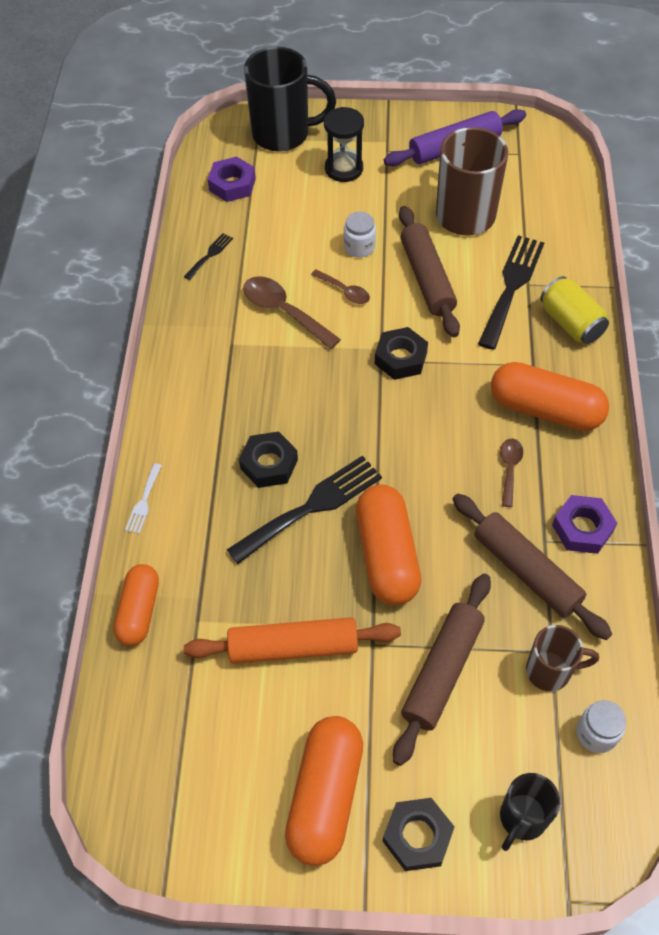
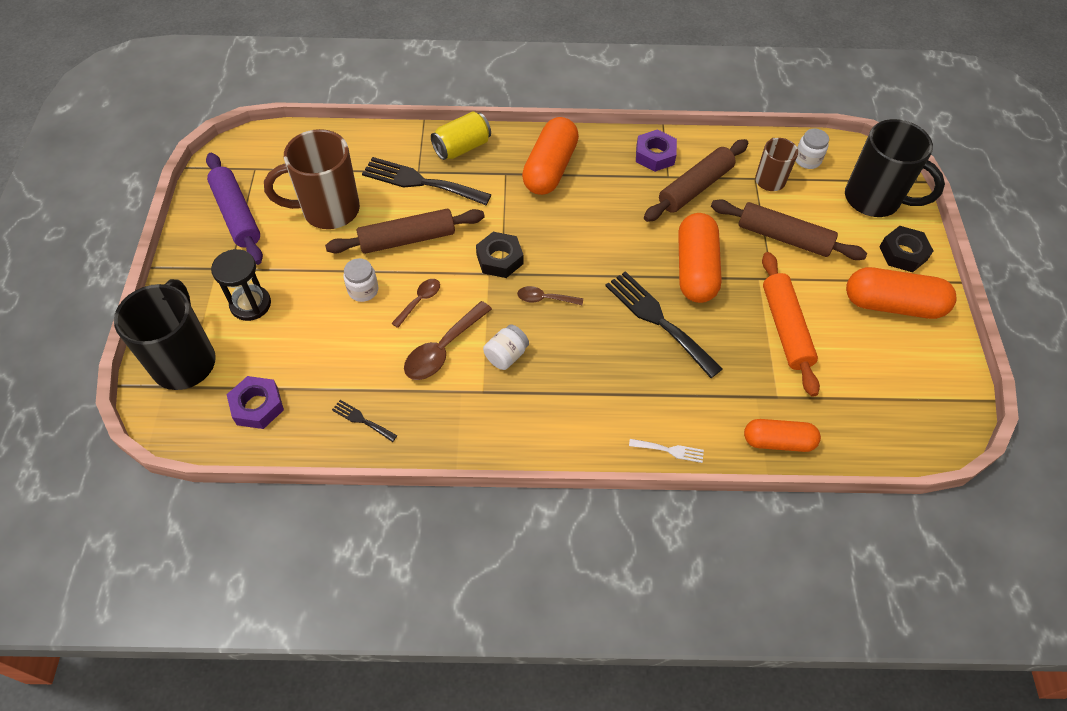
camera: 95 degrees left, 0 degrees up
black nut [239,431,298,488] -> none
orange capsule [356,485,421,605] -> orange capsule turned 75 degrees counterclockwise [678,213,722,303]
brown spoon [500,439,523,507] -> brown spoon moved to [517,286,583,305]
black mug [500,773,560,851] -> black mug [845,119,945,217], size x1.78
none -> white jar [483,325,529,370]

